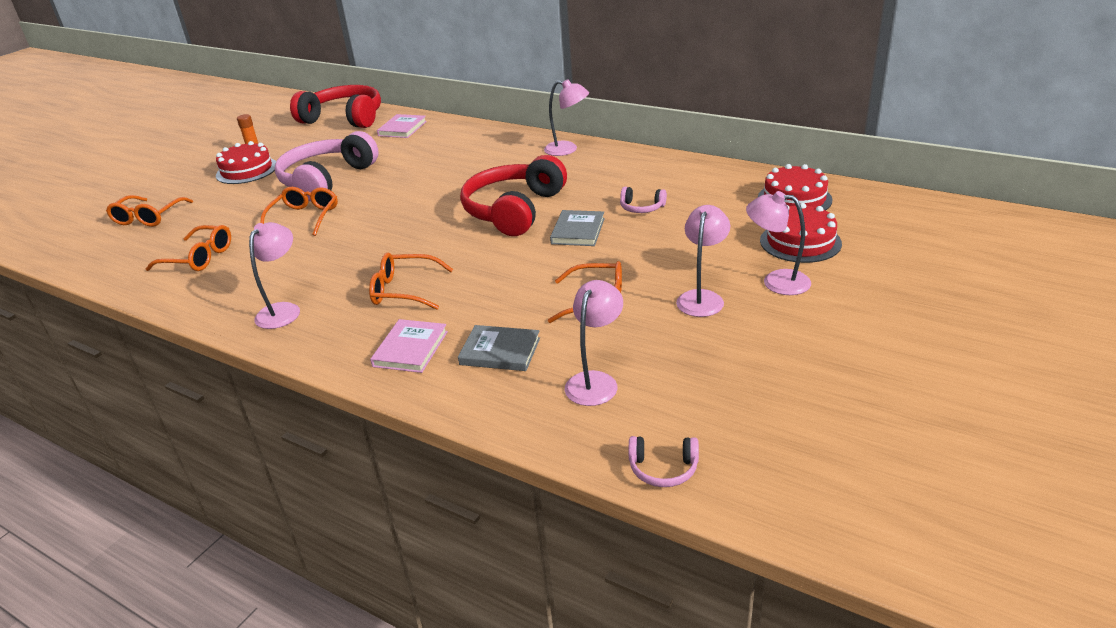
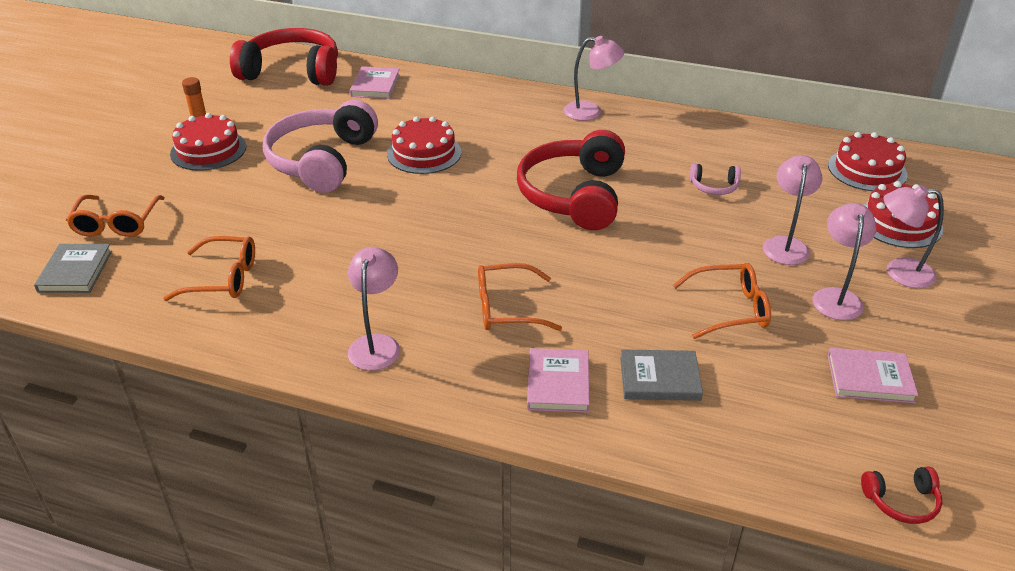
camera: 15 degrees left, 5 degrees up
orange glasses [260,187,338,236] -> none
grey book [550,210,605,246] -> grey book moved to [34,244,112,293]
pink lamp [565,280,623,406] -> pink lamp moved to [763,155,822,265]
pink headphones [629,436,699,487] -> red headphones [861,466,942,524]
none -> red cake [387,116,461,174]
none -> pink book [828,348,918,403]

